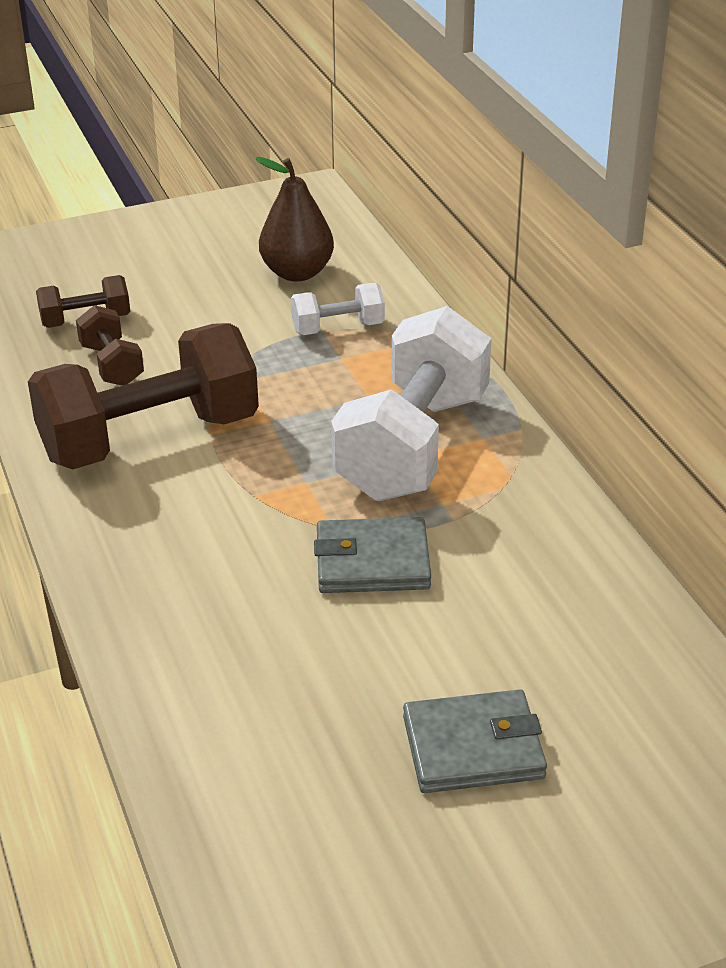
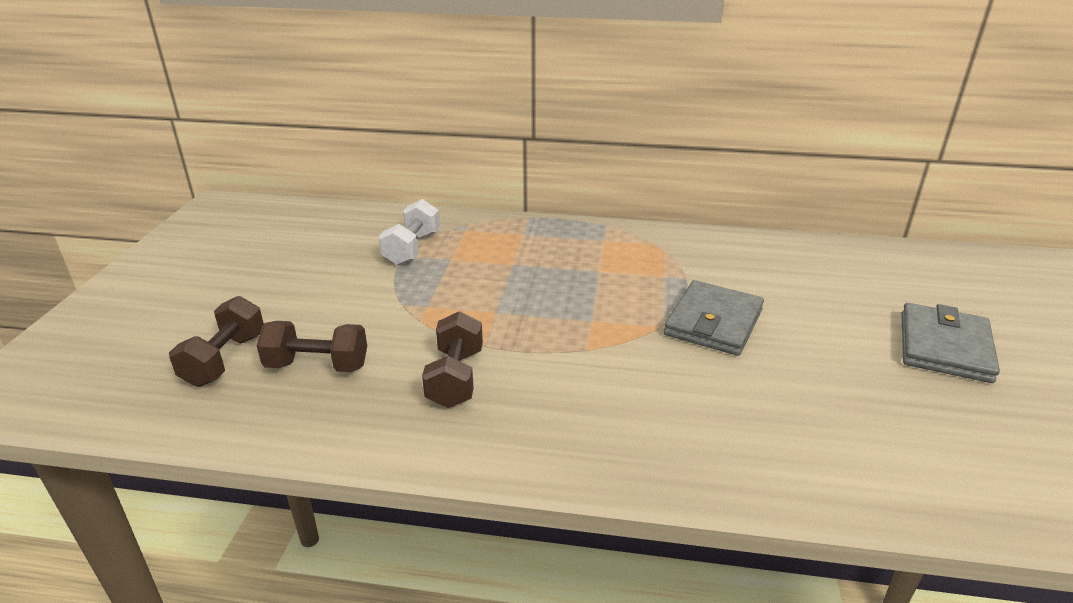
camera: 60 degrees left, 5 degrees down
brown dumbbell [28,323,259,470] -> brown dumbbell [422,311,483,408], size x0.47
brown pear [255,157,334,281] -> none
white dumbbell [331,306,492,501] -> none

